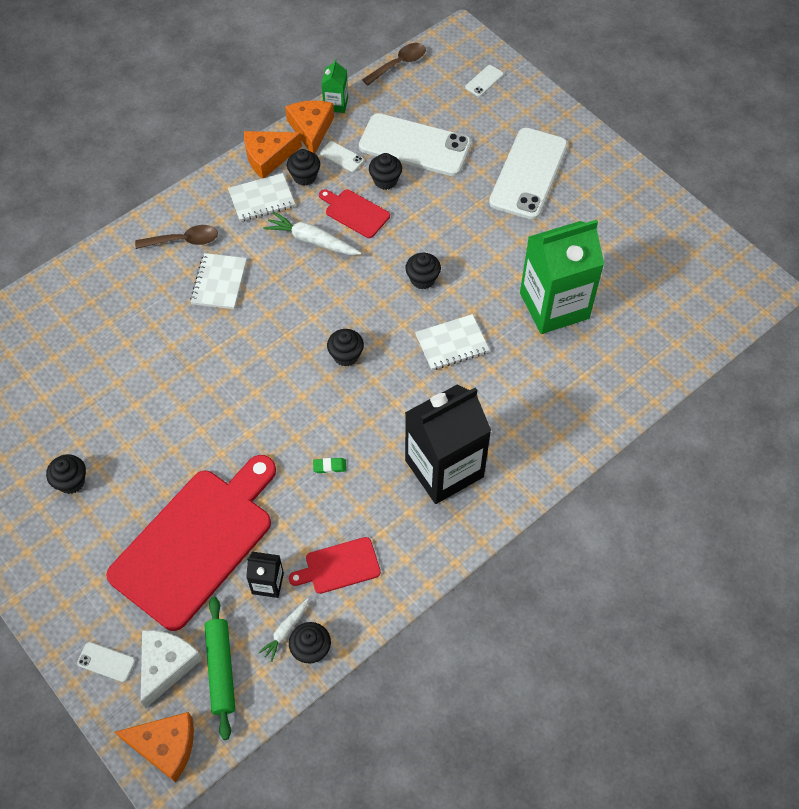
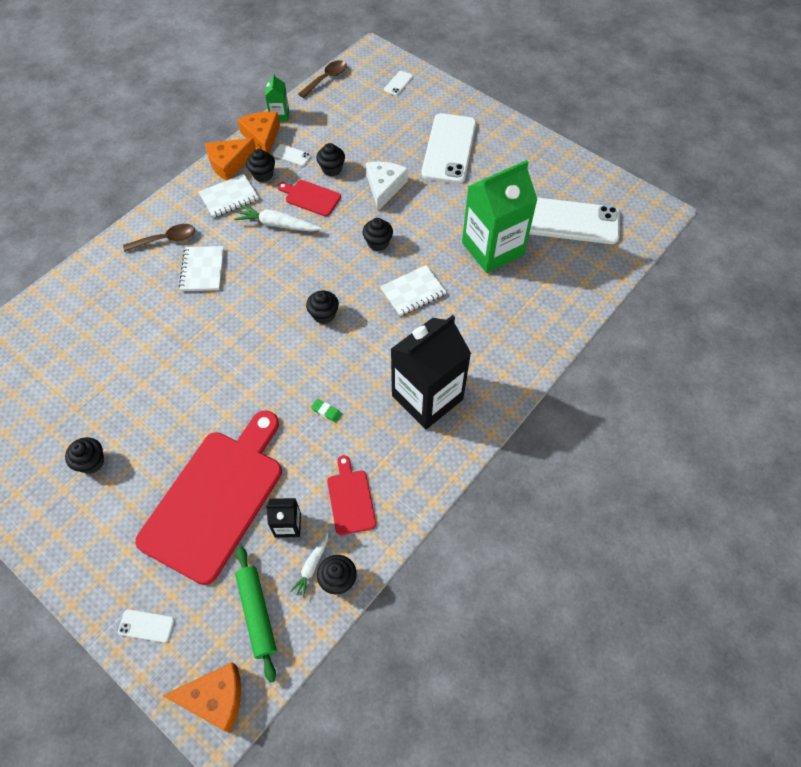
camera: 10 degrees left, 0 degrees up
white cheese [141,630,202,708] -> white cheese moved to [366,162,408,211]
red cutting board [289,537,381,594] -> red cutting board turned 105 degrees clockwise [327,455,376,535]
green eraser [313,458,347,473] -> green eraser turned 45 degrees clockwise [311,399,342,423]
white phone [359,113,471,176] -> white phone moved to [529,198,620,244]

